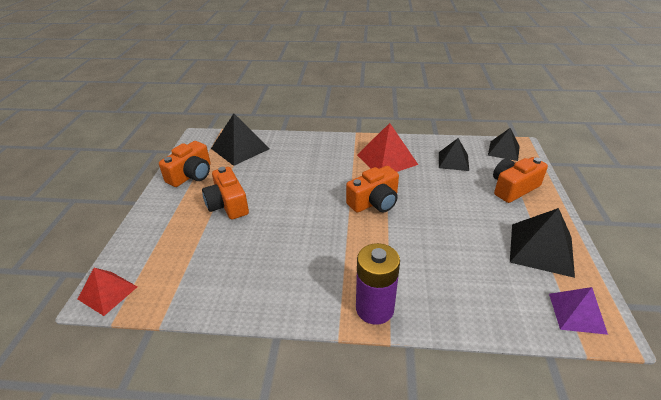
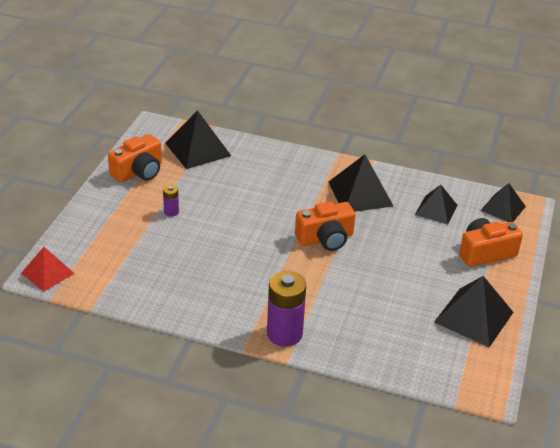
camera: 10 degrees right, 0 degrees up
orange camera [202,167,249,220] -> purple battery [163,185,179,217]
red pyramid [357,123,418,172] -> black pyramid [329,154,393,212]
purple pyramid [549,287,608,335] -> none

